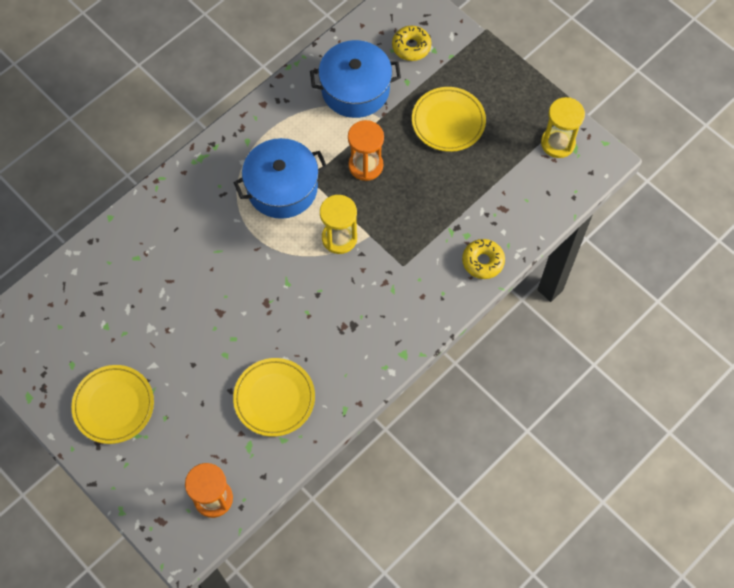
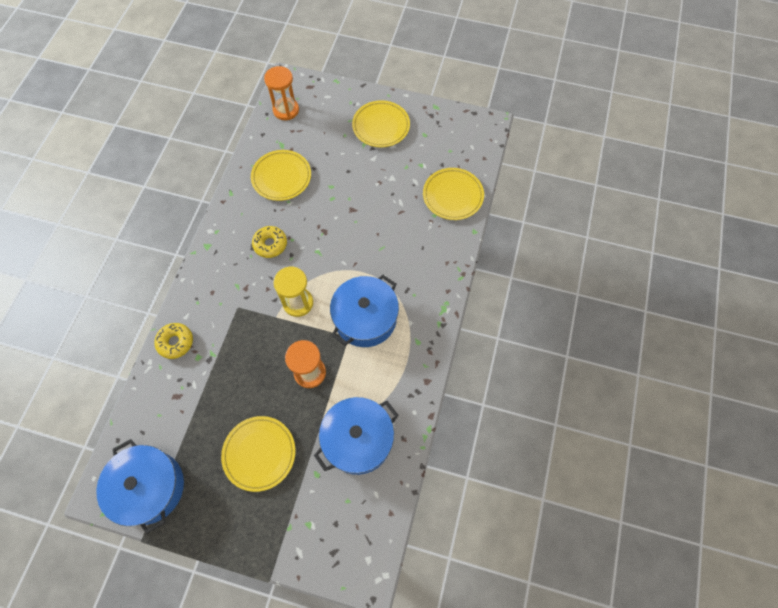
camera: 150 degrees right, 0 degrees up
yellow donut [392,26,431,61] -> yellow donut moved to [252,226,287,258]
yellow hourglass [541,97,585,158] -> blue pot [96,439,184,534]
none -> yellow plate [423,168,484,220]

